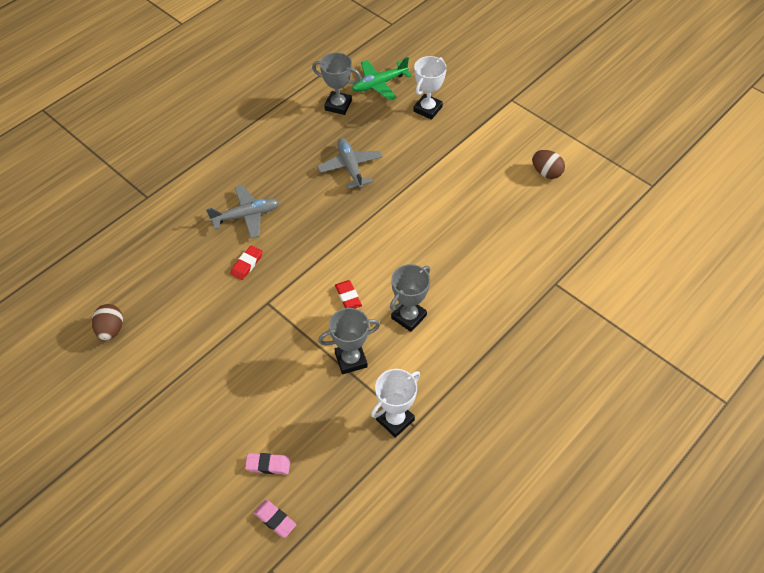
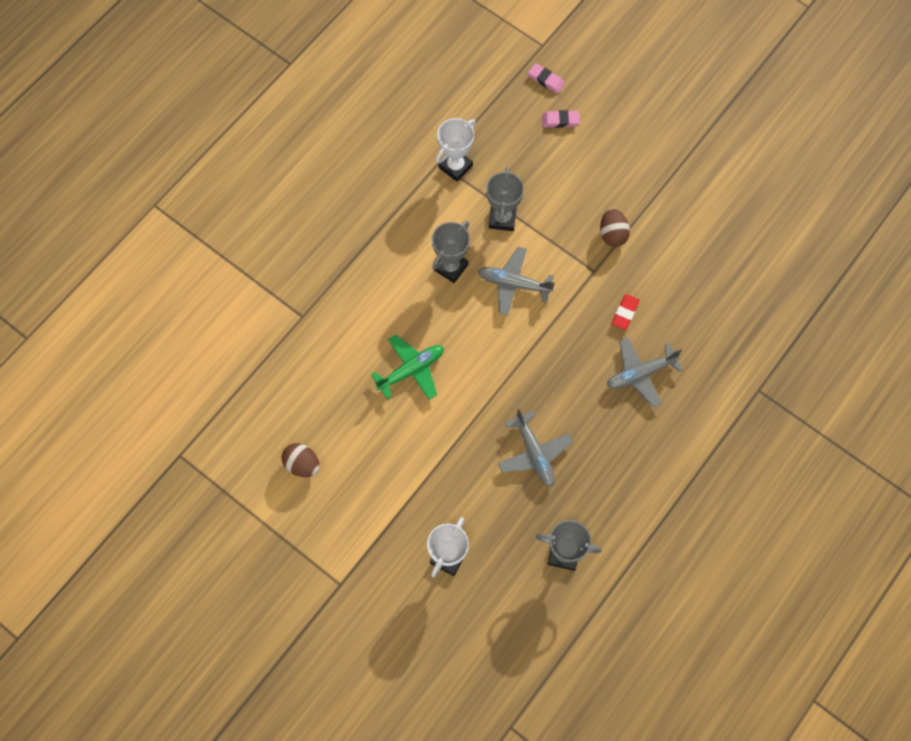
camera: 175 degrees right, 15 degrees up
brown egg [92,304,123,341] -> brown egg moved to [600,209,630,247]
grey trophy [318,308,380,374] -> grey trophy turned 60 degrees counterclockwise [486,167,524,231]
red eraser [335,280,362,309] -> grey plane [478,247,555,315]
green plane [352,57,412,100] -> green plane moved to [371,335,444,400]

